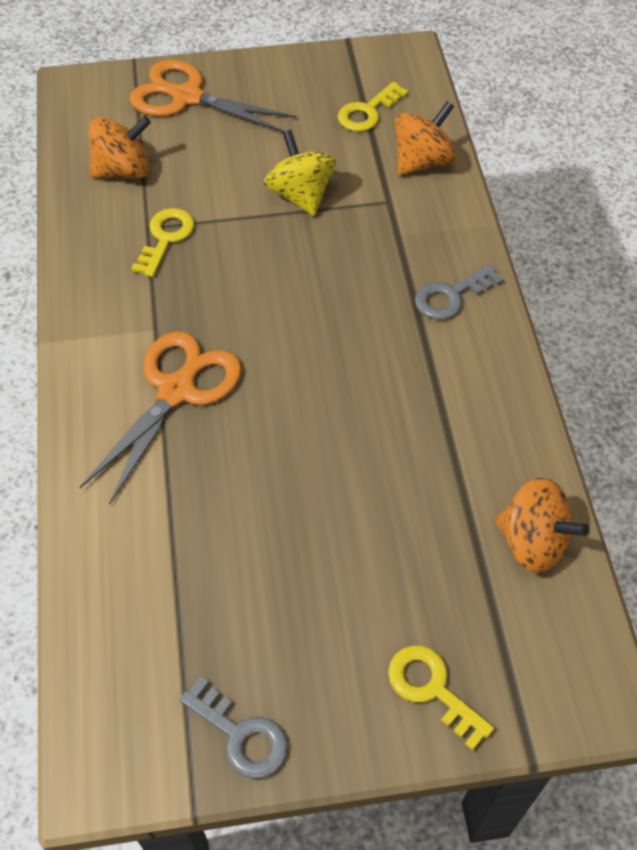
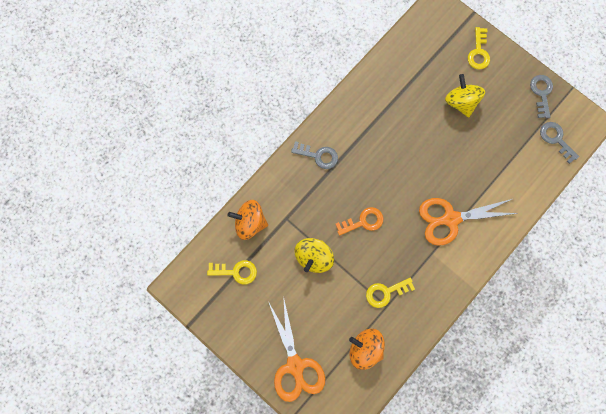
camera: 130 degrees left, 20 degrees up
orange spinning top [495,477,589,573] -> none
none -> orange key [335,207,383,236]
none -> yellow spinning top [445,74,485,117]
none -> grey key [540,122,579,164]

